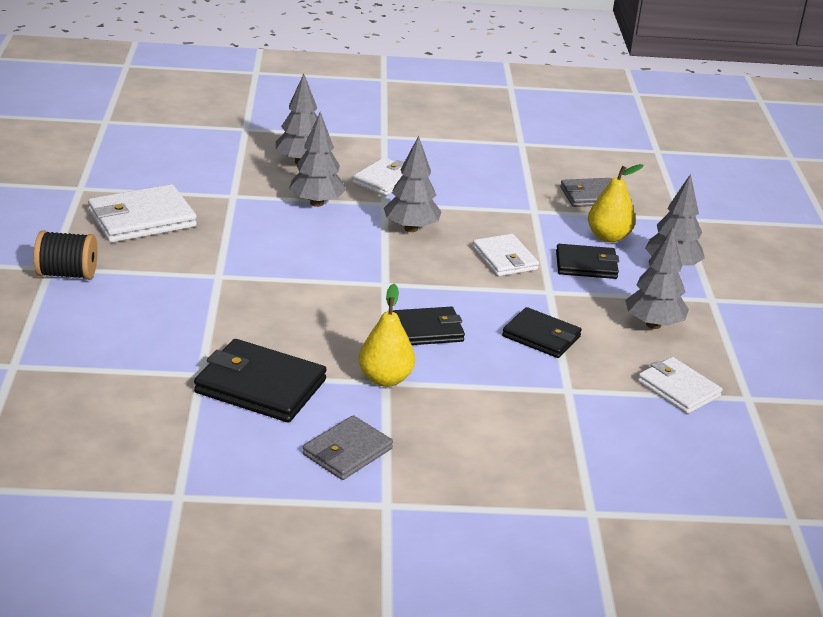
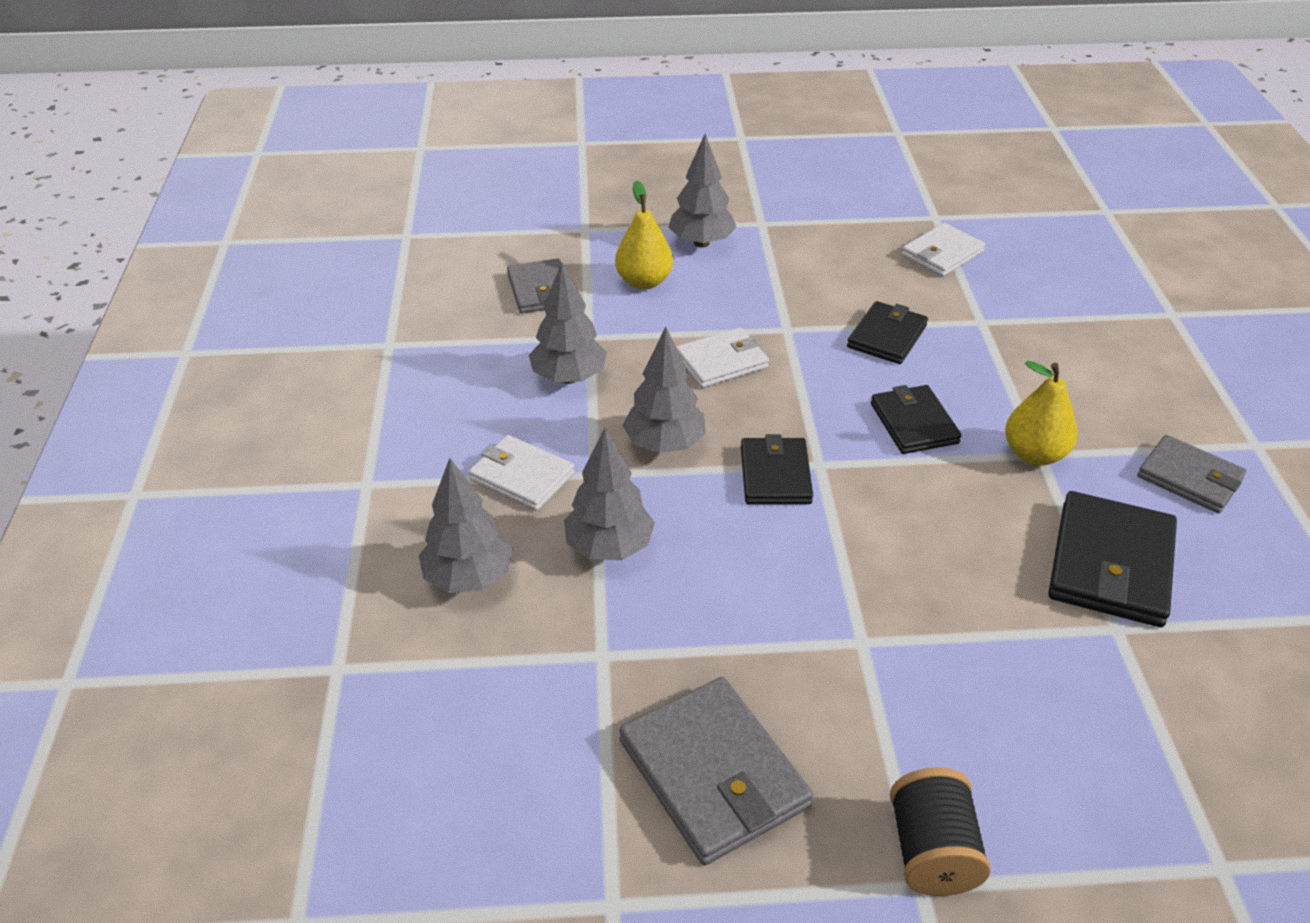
camera: 90 degrees left, 10 degrees up
white wallet [88,184,197,243] -> grey wallet [619,677,813,865]
black wallet [556,244,619,279] -> black wallet moved to [741,434,813,504]
grey tree [625,228,689,329] -> grey tree moved to [529,262,607,384]

